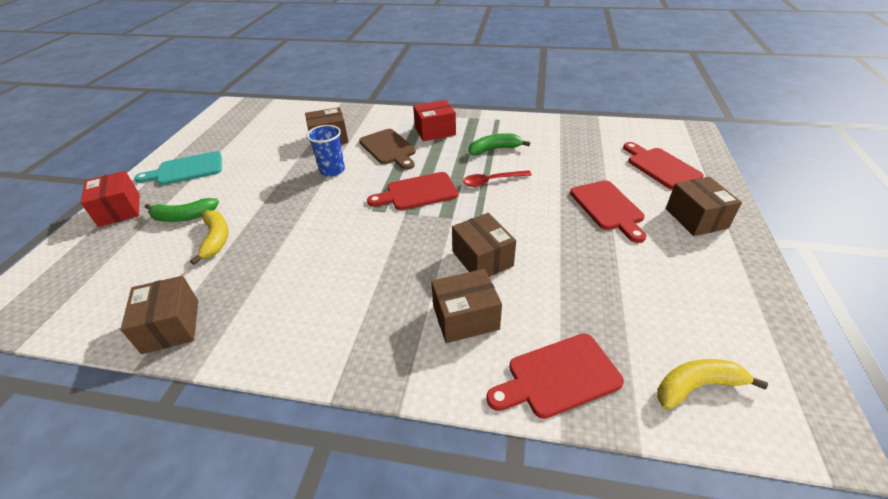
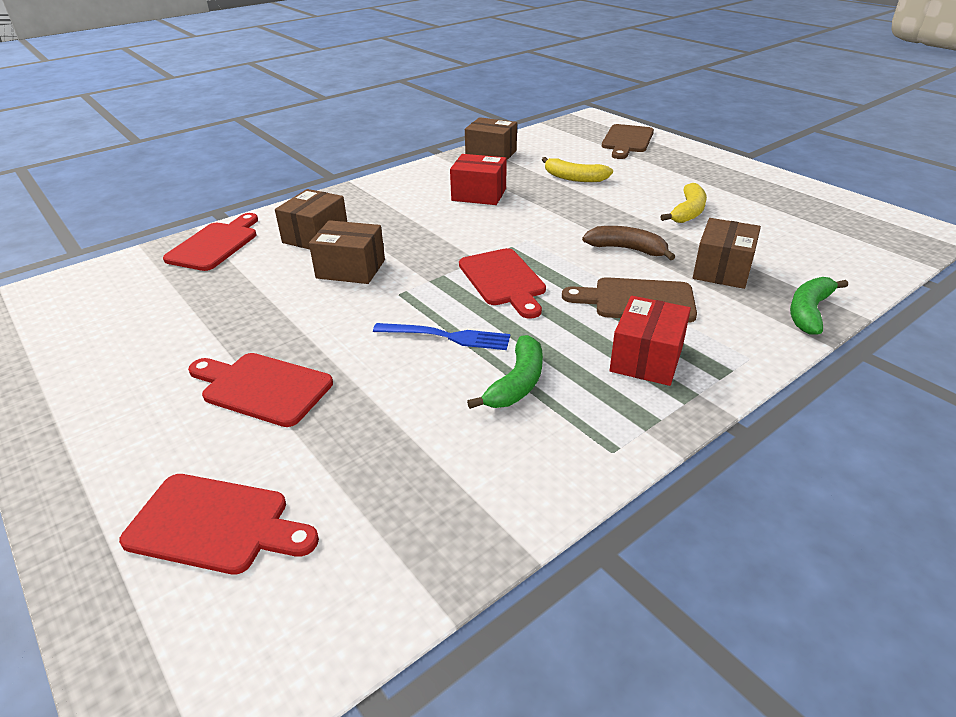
camera: 130 degrees right, 5 degrees down
red box [81,171,140,227] -> red box moved to [450,154,506,205]
turquoise cutting board [134,151,222,185] -> none
green banana [145,198,219,222] -> green banana moved to [790,277,848,335]
blue cup [307,125,345,177] -> brown banana [582,226,675,260]
red cutting board [367,172,458,210] -> red cutting board turned 135 degrees clockwise [459,248,546,319]
red spoon [463,170,532,187] -> blue fork [373,323,510,350]
yellow banana [657,359,768,410] -> yellow banana moved to [660,183,707,223]
brown box [666,176,742,236] -> none
none -> brown cutting board [602,124,654,159]

